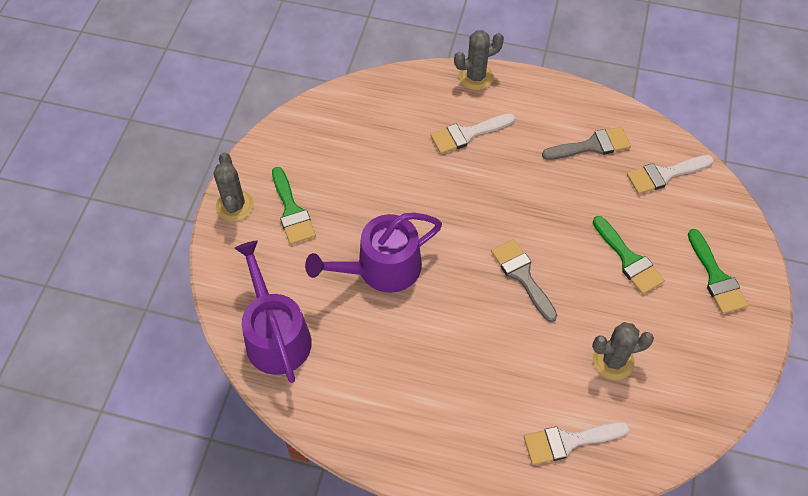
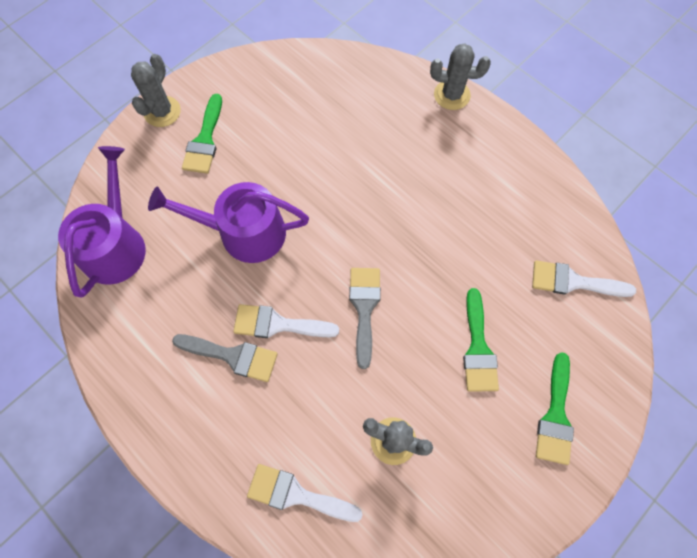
camera: 30 degrees right, 10 degrees up
white brush [430,113,515,154] -> white brush moved to [233,304,339,338]
grey brush [542,127,631,160] -> grey brush moved to [172,334,278,382]

